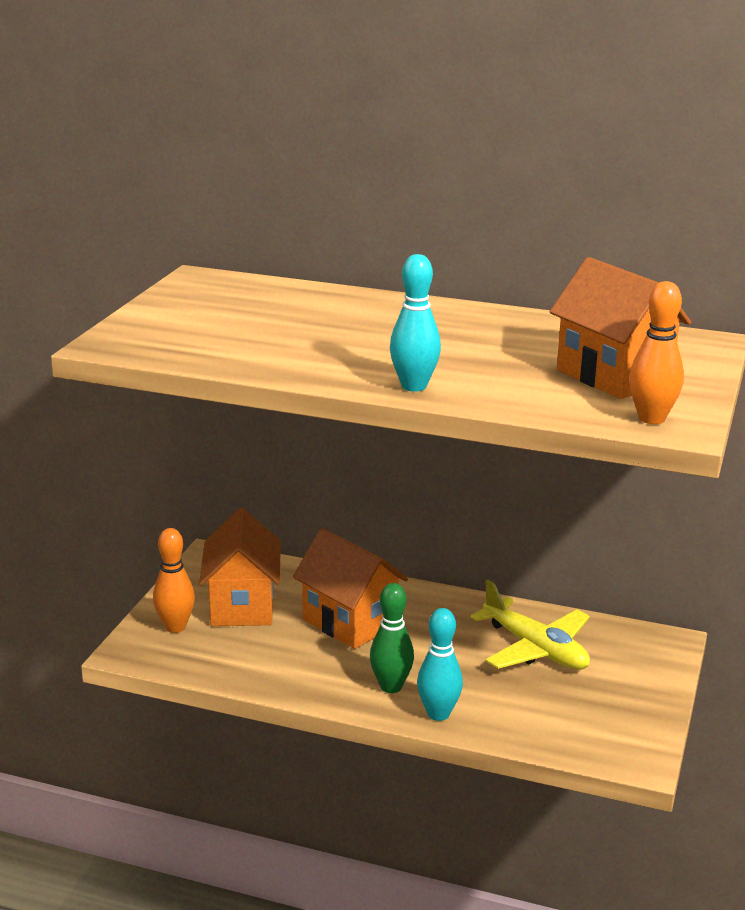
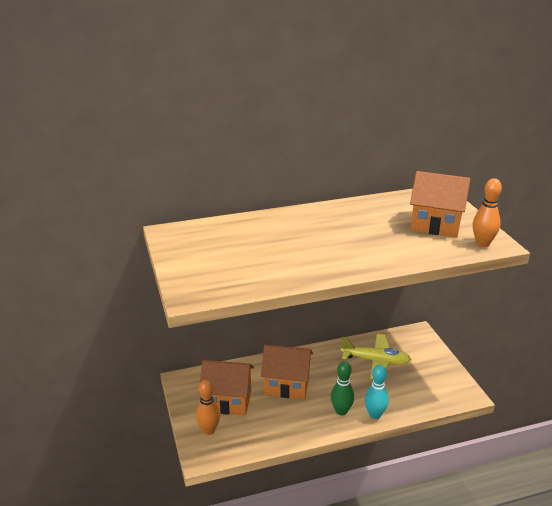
camera: 35 degrees left, 5 degrees up
orange house [199,508,281,626] -> orange house turned 45 degrees counterclockwise [199,360,254,415]
turquoise bowling pin [390,254,441,392] -> none

